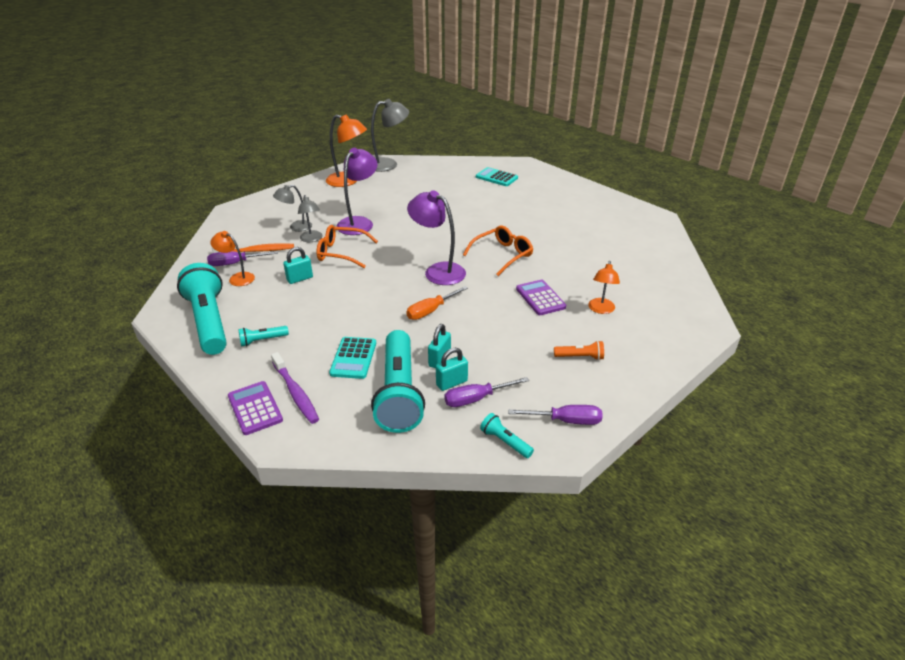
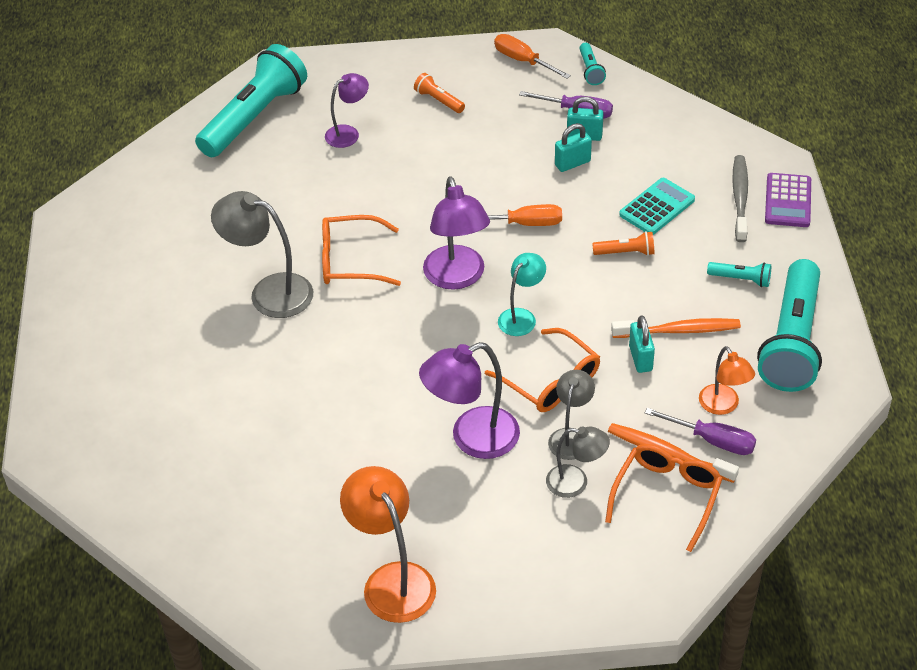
camera: 140 degrees left, 10 degrees up
purple toothbrush [271,352,319,424] -> grey toothbrush [732,155,748,242]
turquoise padlock [283,247,313,284] -> turquoise padlock turned 75 degrees clockwise [629,316,655,373]
grey lamp [371,99,409,172] -> grey lamp moved to [211,191,313,318]
turquoise flashlight [371,330,425,433] -> turquoise flashlight moved to [195,44,307,157]
turquoise calculator [476,167,518,186] -> none
purple screwdriver [508,405,603,425] -> orange screwdriver [494,34,571,79]
purple calculator [516,280,566,315] -> none
orange lamp [588,261,620,314] -> purple lamp [325,73,369,148]
none -> turquoise lamp [498,253,546,336]
none -> orange flashlight [592,231,654,256]
none -> orange glasses [605,444,723,552]
none -> orange toothbrush [611,318,741,338]

